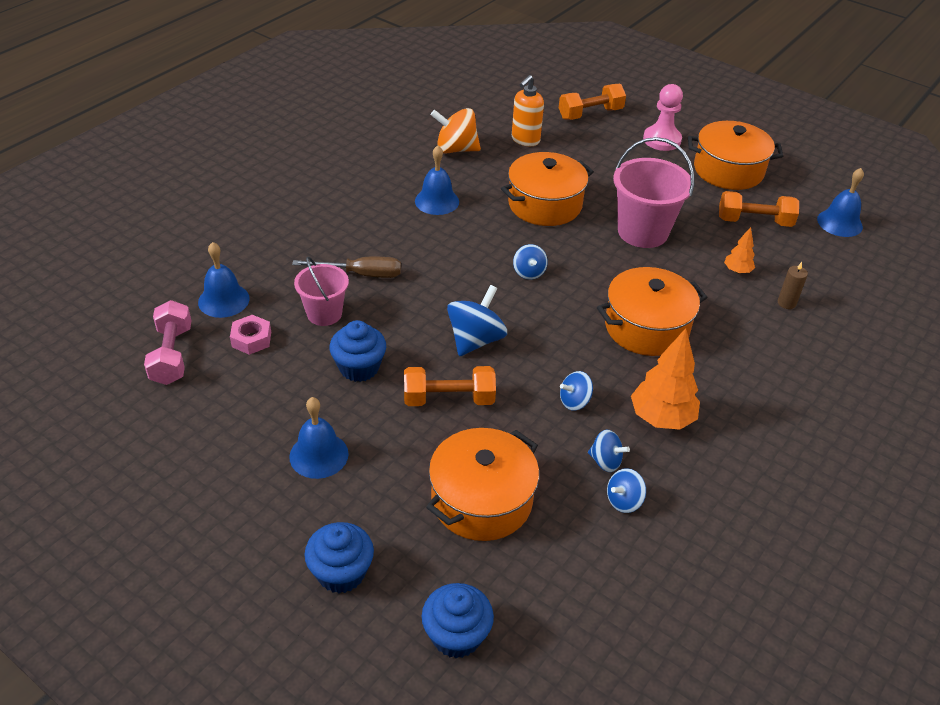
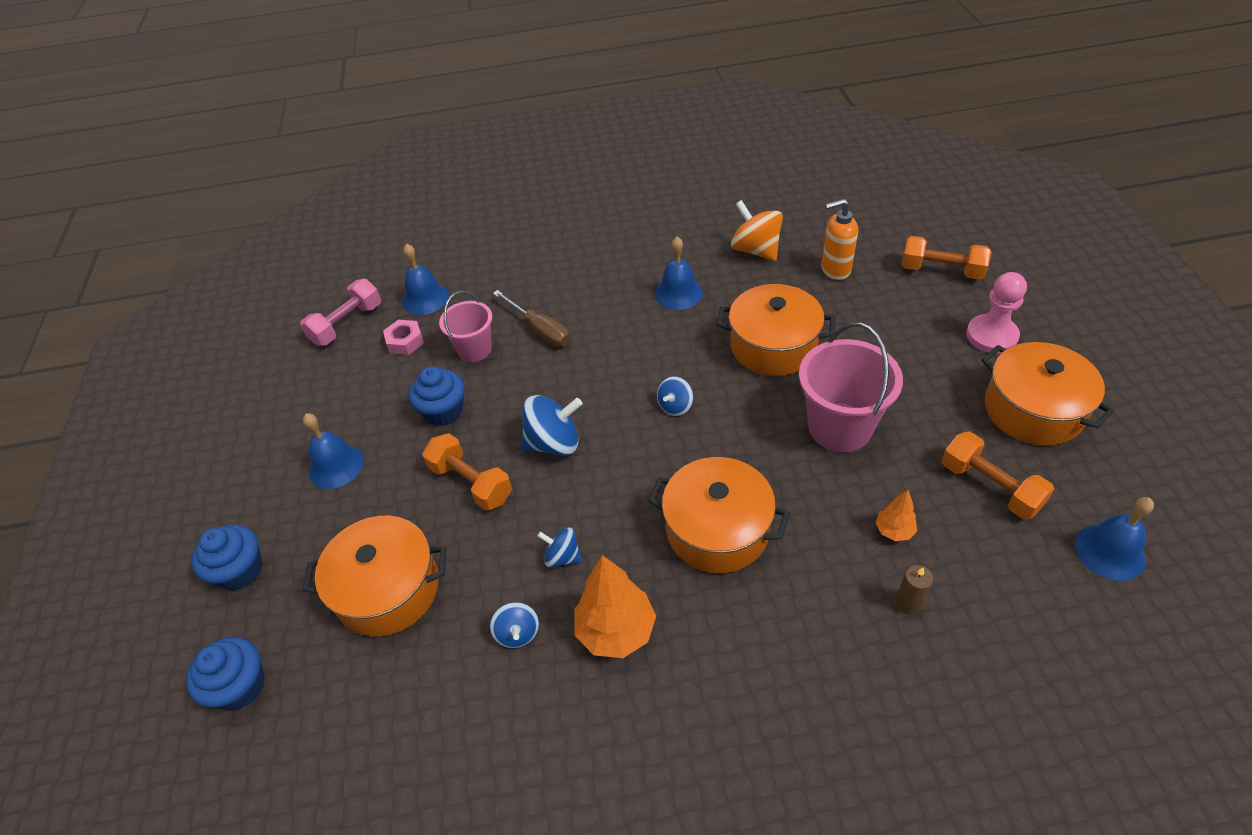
camera: 50 degrees right, 5 degrees up
blue spinning top [607,468,646,513] -> none

